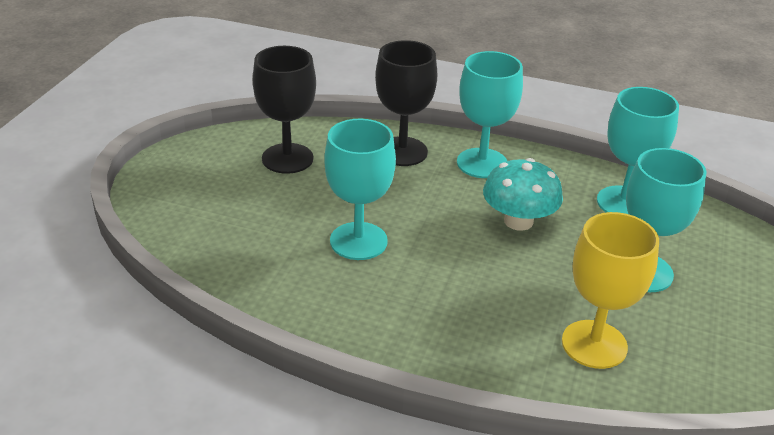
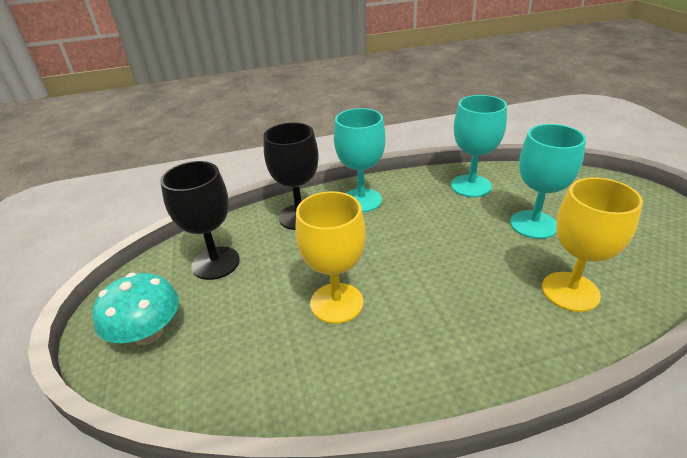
camera: 30 degrees left, 0 degrees up
turquoise goblet [324,119,396,260] -> yellow goblet [295,191,366,324]
turquoise mushroom [483,158,563,231] -> turquoise mushroom moved to [92,273,179,345]

